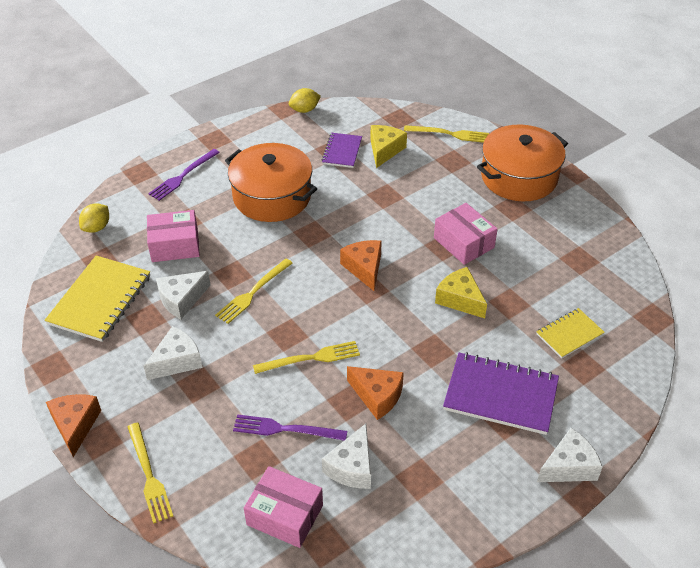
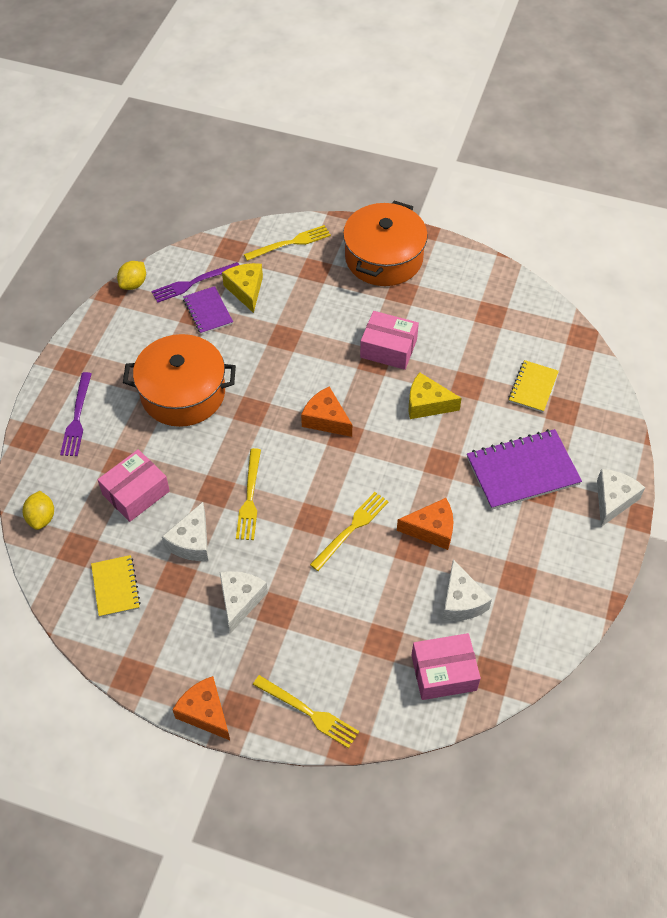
camera: 35 degrees left, 10 degrees up
yellow notebook [44,255,150,342] -> yellow notebook [91,555,141,617], size x0.58
purple fork [233,414,347,441] -> purple fork moved to [152,262,239,303]

